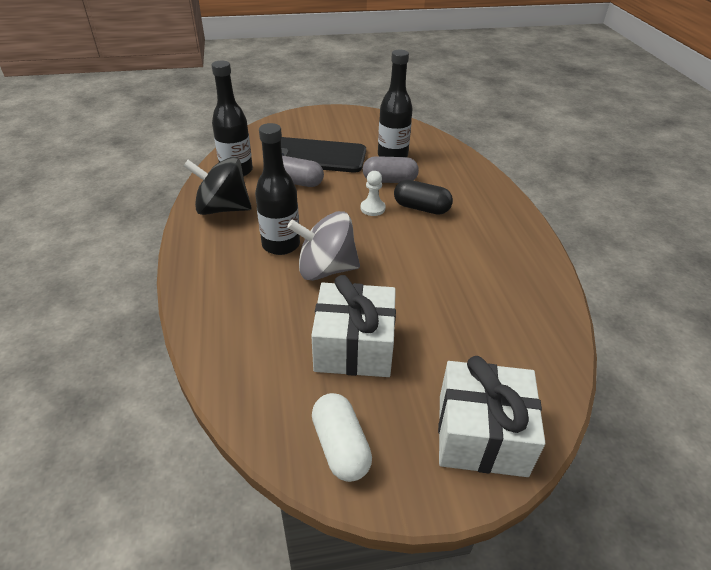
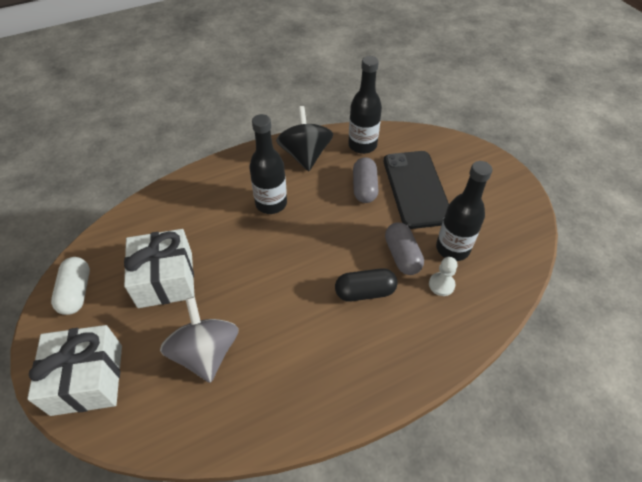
camera: 75 degrees right, 10 degrees up
grey spinning top [287,211,360,281] -> grey spinning top moved to [160,297,239,383]
white capsule [312,393,372,482] -> white capsule turned 60 degrees counterclockwise [51,257,90,315]
white pawn [361,171,386,216] -> white pawn moved to [429,257,457,296]
black capsule [394,180,453,215] -> black capsule turned 75 degrees clockwise [335,268,398,301]

